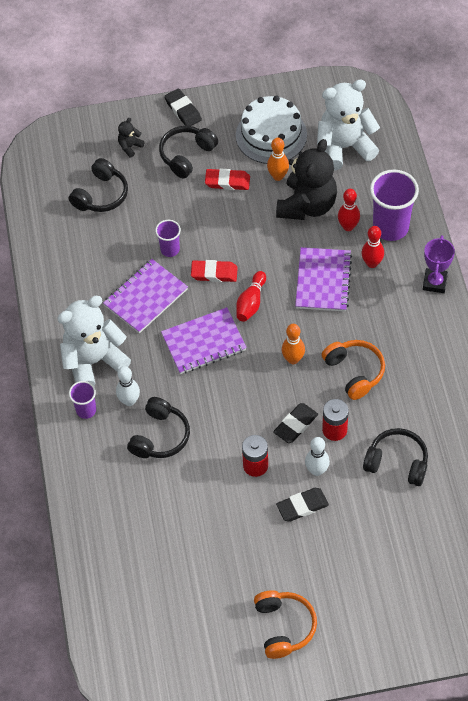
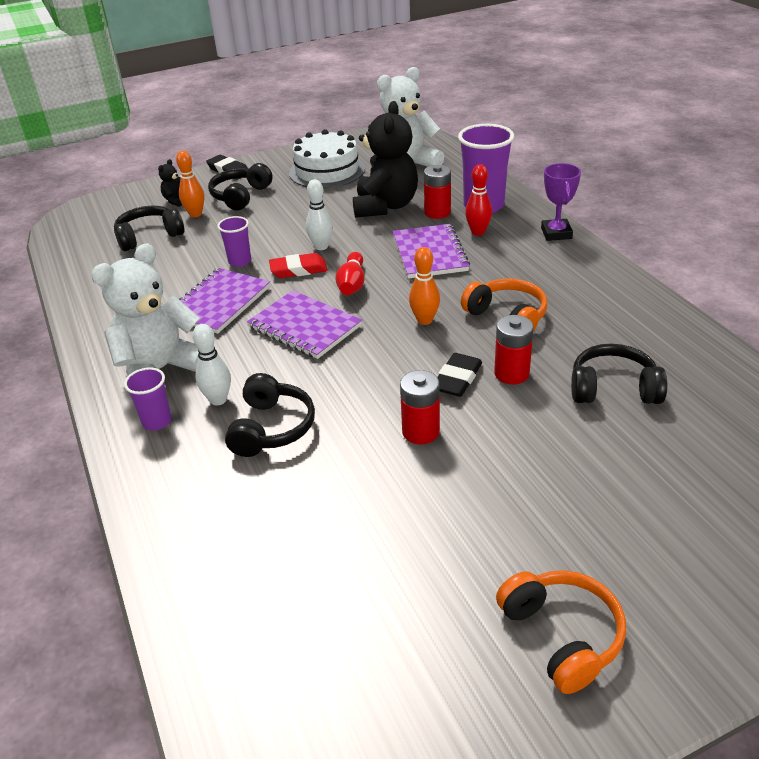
camera: 15 degrees left, 20 degrees down
black headphones [69,158,128,212] -> black headphones turned 135 degrees counterclockwise [114,206,184,251]
purple notebook [161,307,247,374] -> purple notebook turned 75 degrees clockwise [247,290,362,359]
red eraser [205,169,250,190] -> none
orange bowling pin [267,138,289,181] -> orange bowling pin moved to [176,151,204,217]
black eraser [276,488,329,522] -> none
white bowling pin [305,437,330,476] -> white bowling pin moved to [306,179,333,250]
red bowling pin [338,189,360,231] -> red battery [424,165,451,219]

